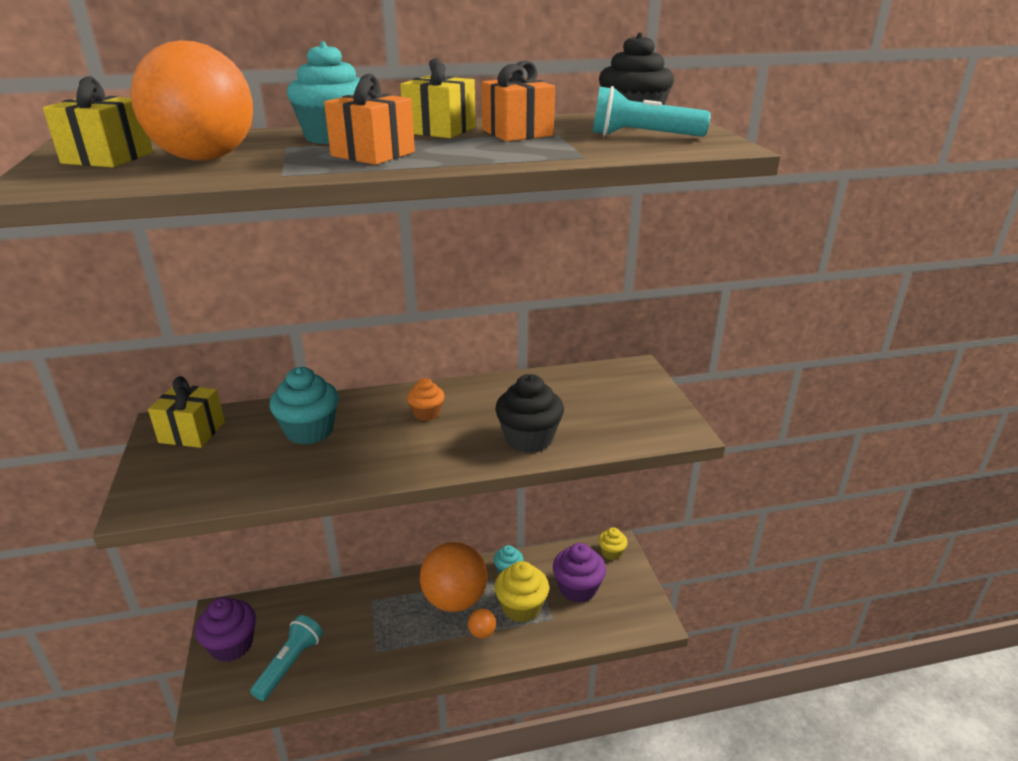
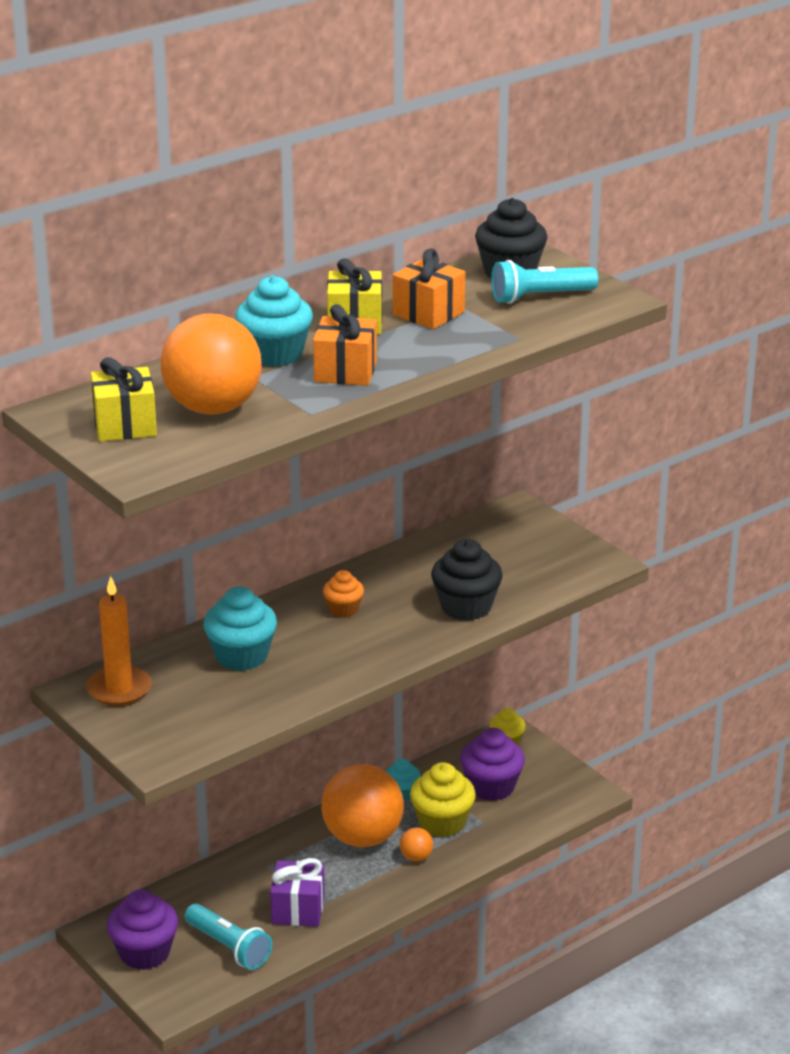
camera: 25 degrees left, 0 degrees up
yellow gift [148,376,225,448] -> orange candle [86,576,152,706]
turquoise flashlight [250,615,323,701] -> turquoise flashlight turned 135 degrees clockwise [185,904,272,970]
none -> purple gift [270,858,325,927]

